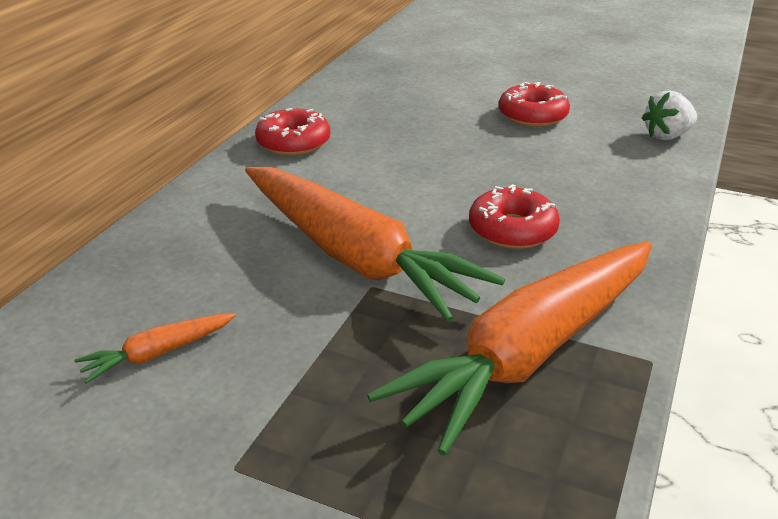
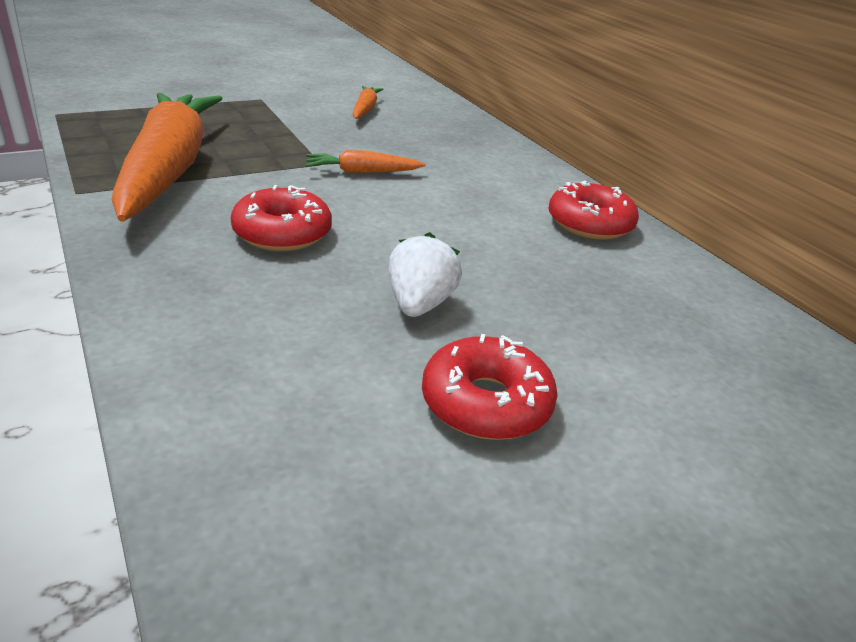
camera: 125 degrees right, 0 degrees up
orange carrot [245,167,505,322] -> orange carrot [306,150,426,173], size x0.41
white strawberry [642,91,697,140] -> white strawberry moved to [388,232,462,317]

